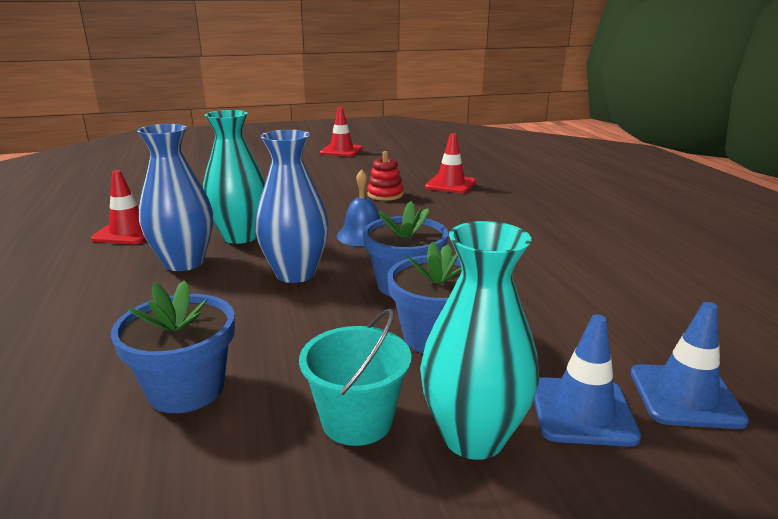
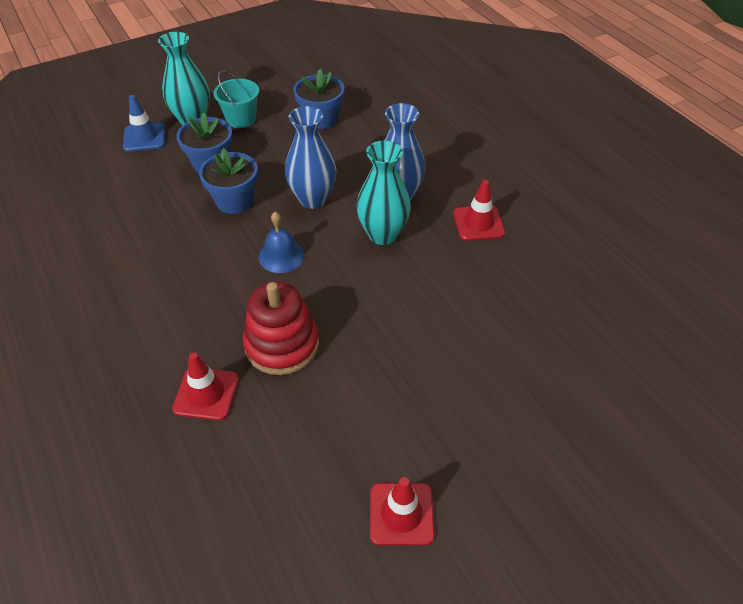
camera: 165 degrees right, 25 degrees up
red stacking toy [367,151,403,201] -> red stacking toy [243,281,319,375], size x1.77
blue traffic cone [630,302,749,429] -> none

